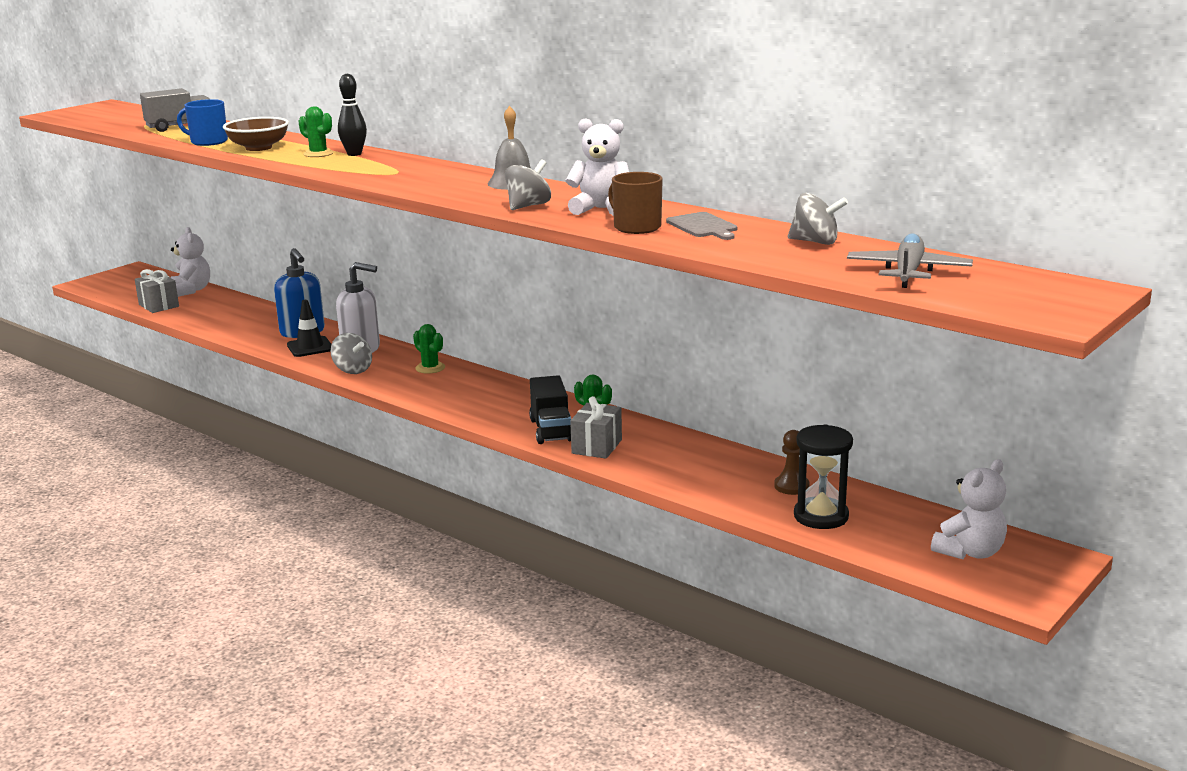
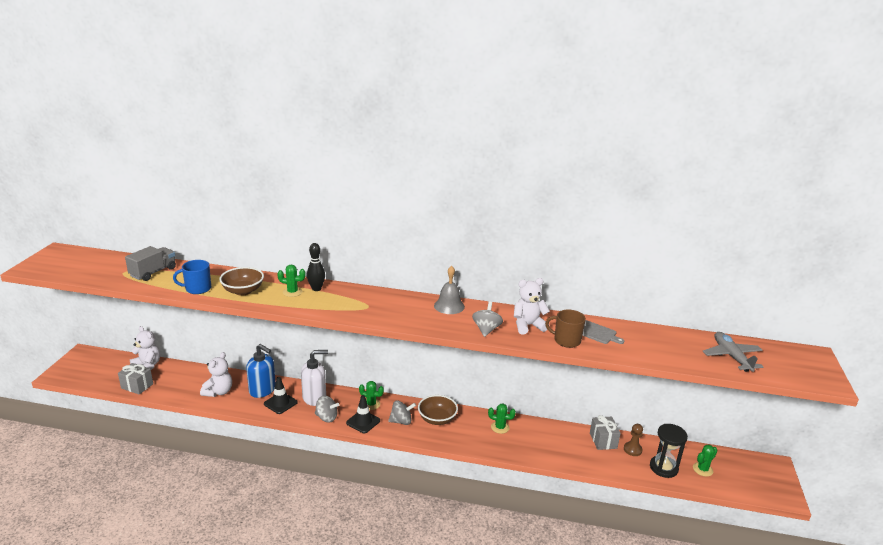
camera: 30 degrees left, 5 degrees up
black truck [529,375,571,444] -> none
grey gift [570,396,622,458] -> grey gift moved to [590,415,621,450]
grey spinning top [788,193,848,245] -> grey spinning top moved to [388,400,416,425]
white teddy bear [931,459,1007,559] -> white teddy bear moved to [200,352,232,397]
none -> black traffic cone [346,395,380,434]
none -> brown bowl [418,395,458,425]
none -> green cactus [693,445,718,477]

